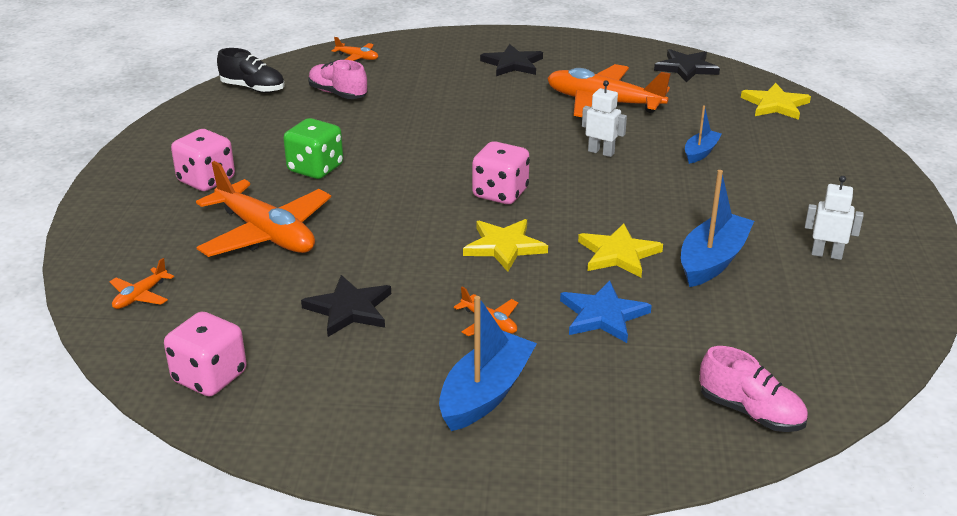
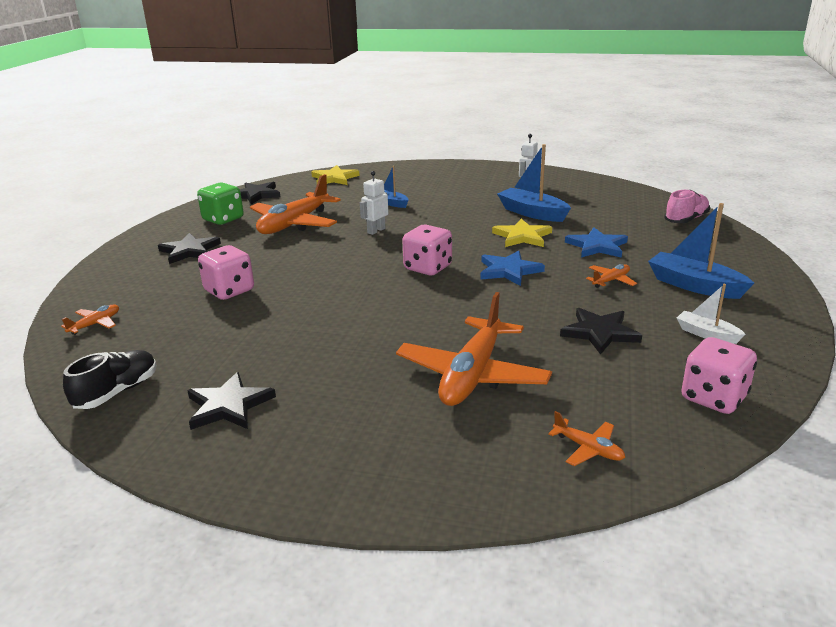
camera: 80 degrees left, 5 degrees down
pink dice [171,129,235,191] -> pink dice moved to [198,245,254,300]
orange plane [196,161,331,257] -> orange plane turned 150 degrees clockwise [396,292,552,406]
green dice [283,118,343,179] -> green dice moved to [197,183,244,225]
pink shoe [308,60,368,99] -> none
yellow star [463,219,548,272] -> blue star [480,251,545,286]
none -> black star [187,372,276,430]
none -> white boat [677,284,746,344]

